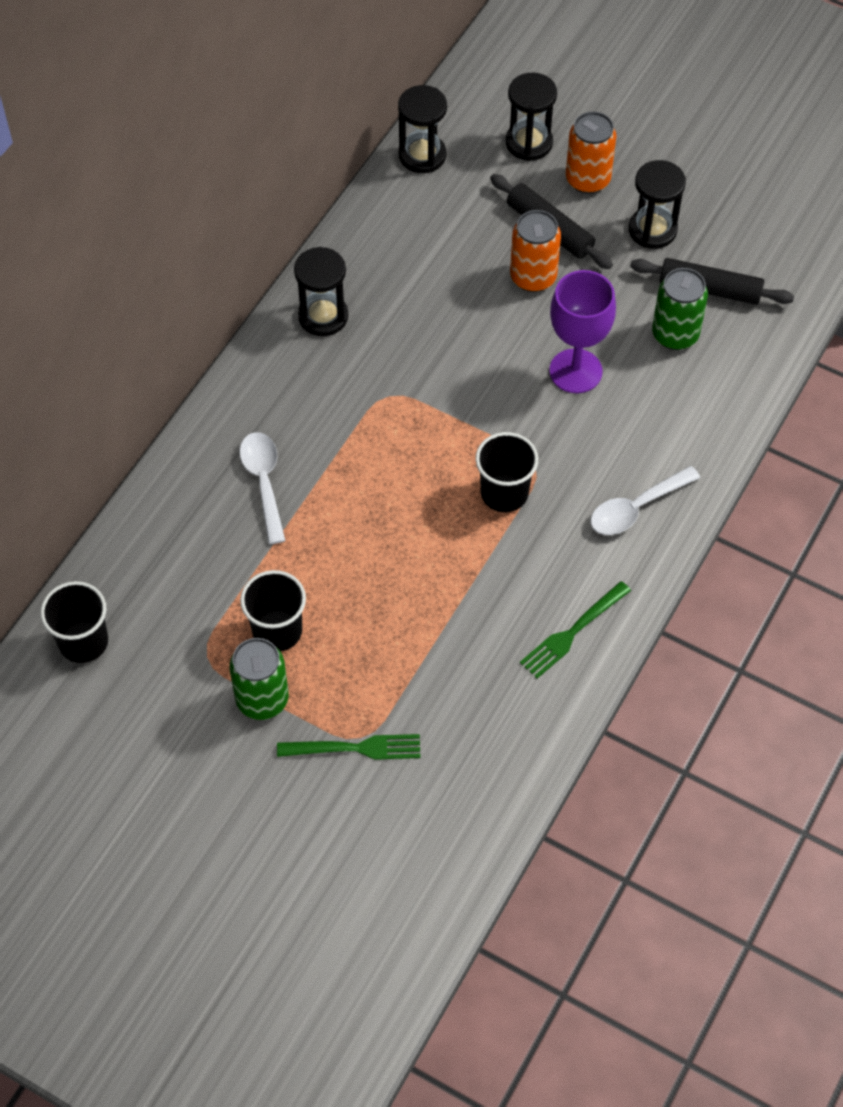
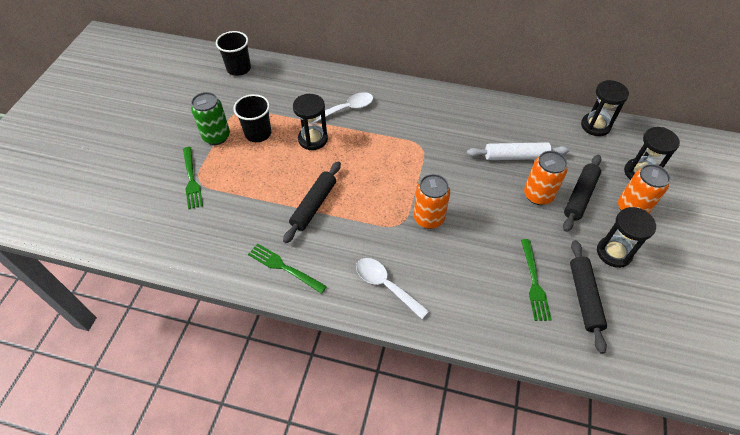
camera: 75 degrees right, 5 degrees down
black hourglass [294,247,348,336] -> black hourglass moved to [293,94,328,150]
black cup [475,432,538,512] -> none
purple goblet [549,270,616,393] -> none
green can [652,268,708,350] -> green fork [521,239,552,321]
none -> black rolling pin [283,162,341,243]
none -> orange can [413,174,450,229]
none -> white rolling pin [467,142,569,160]

